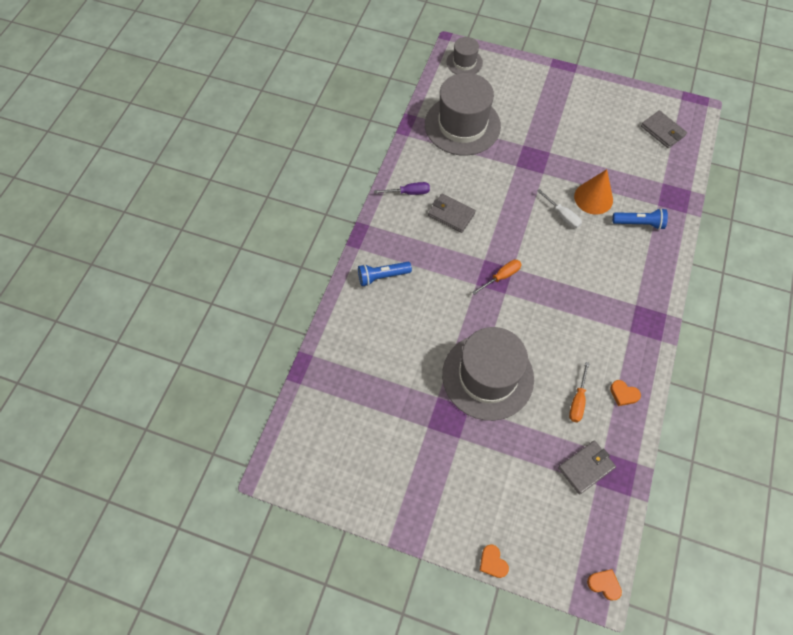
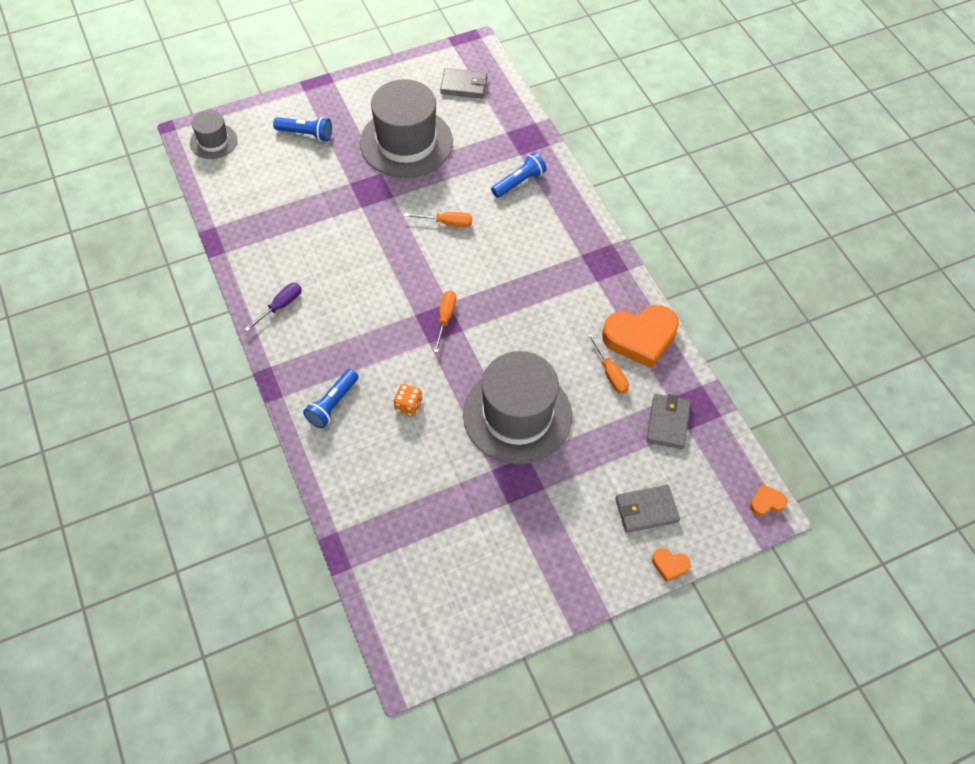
camera: 45 degrees left, 5 degrees down
grey hat [425,73,501,156] -> grey hat moved to [360,79,453,178]
grey wallet [428,194,476,233] -> grey wallet moved to [615,485,680,533]
white screwdriver [537,189,582,228] -> orange screwdriver [404,212,472,227]
orange cone [574,169,613,215] -> none
orange heart [610,380,641,406] -> orange heart [602,305,679,369], size x2.28
none -> blue flashlight [273,117,332,142]
none -> orange dice [394,384,422,416]

